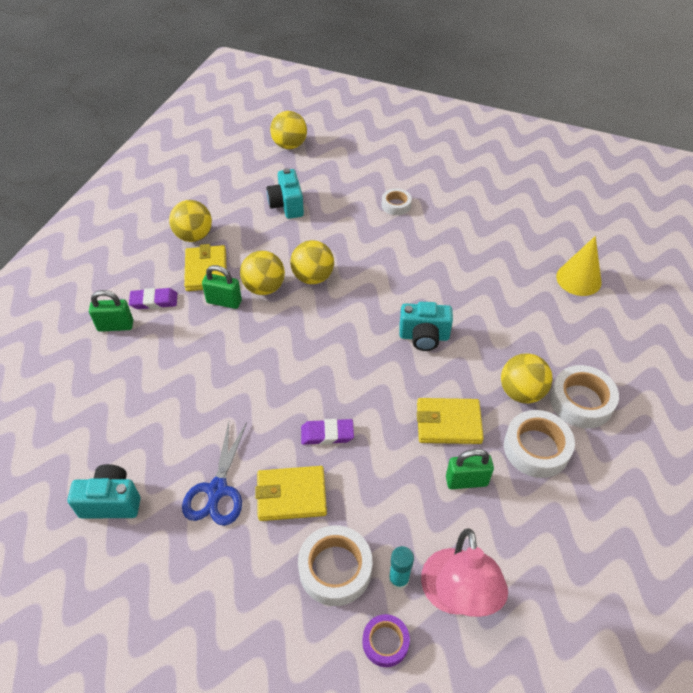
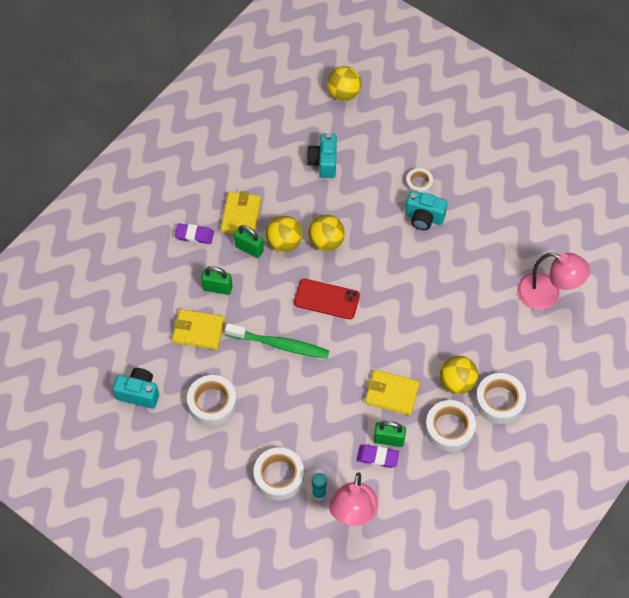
camera: 15 degrees right, 10 degrees up
green padlock [89,290,133,332] -> green padlock moved to [201,266,233,295]
yellow ball [169,200,212,242] -> none
blue scissors [182,422,247,526] -> white tape [187,375,237,426]
yellow wallet [255,466,327,521] -> yellow wallet moved to [172,309,225,350]
purple eraser [301,419,354,445] -> purple eraser moved to [357,444,399,468]
purple tape [362,614,410,667] -> none
turquoise camera [399,302,453,351] -> turquoise camera moved to [405,191,448,230]
yellow cone [556,236,602,296] -> pink lamp [517,252,590,310]
none -> green toothbrush [225,323,329,359]
none -> red phone [294,279,360,319]

